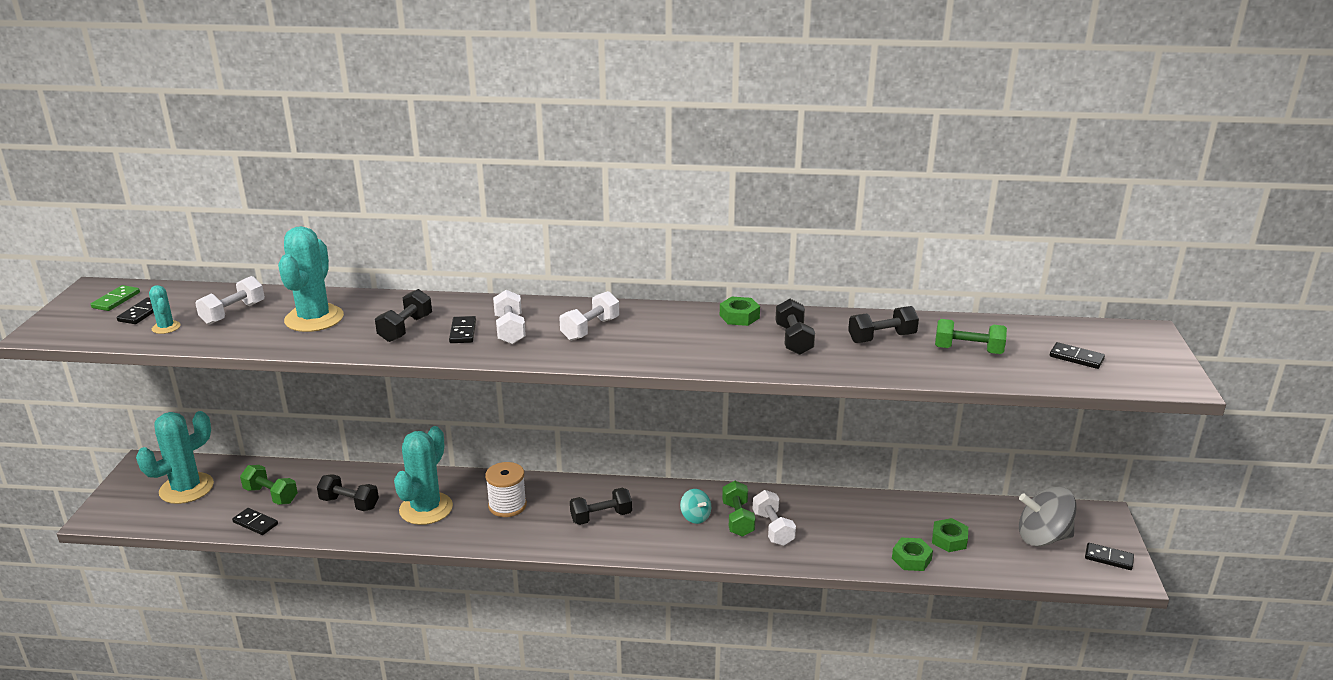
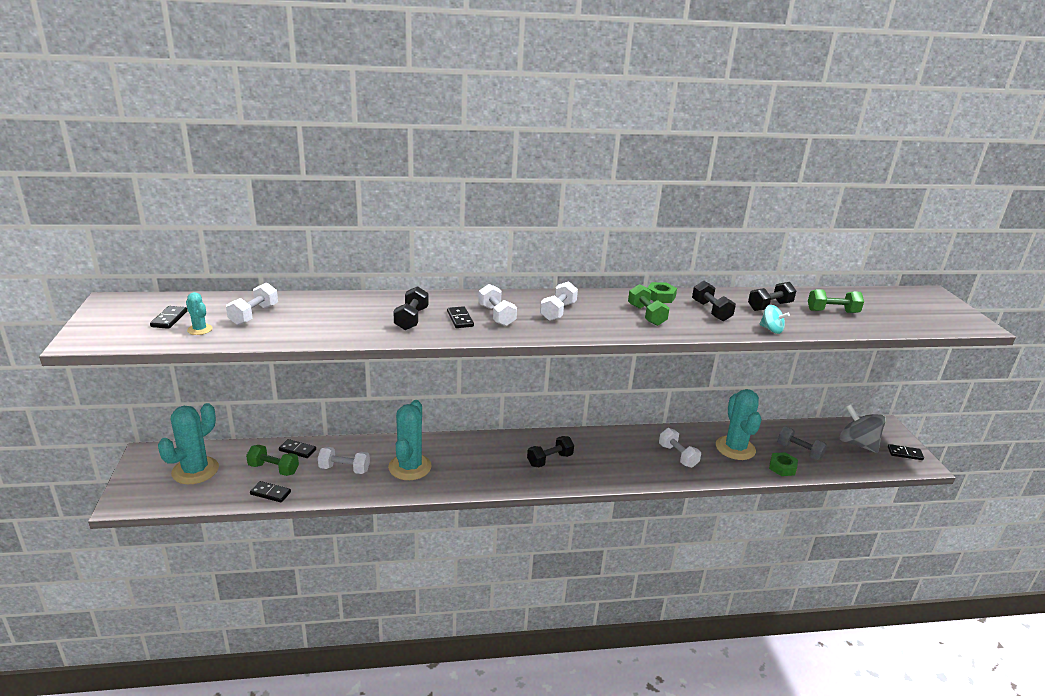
camera: 15 degrees left, 0 degrees up
green domino [91,285,140,311] -> none
turquoise cactus [278,226,344,332] -> turquoise cactus moved to [716,389,761,460]
black dumbbell [317,474,379,511] -> white dumbbell [318,447,370,474]
white spool [485,462,527,517] -> none
turquoise spinning top [680,489,711,524] -> turquoise spinning top moved to [760,305,790,334]
green dumbbell [722,481,755,537] -> green dumbbell moved to [628,284,670,326]
green nut [932,518,968,552] -> grey dumbbell [777,427,827,460]
grey spinning top [1019,487,1076,547] -> grey spinning top turned 60 degrees clockwise [840,404,886,453]
black domino [1050,342,1105,369] -> black domino moved to [279,439,316,458]

